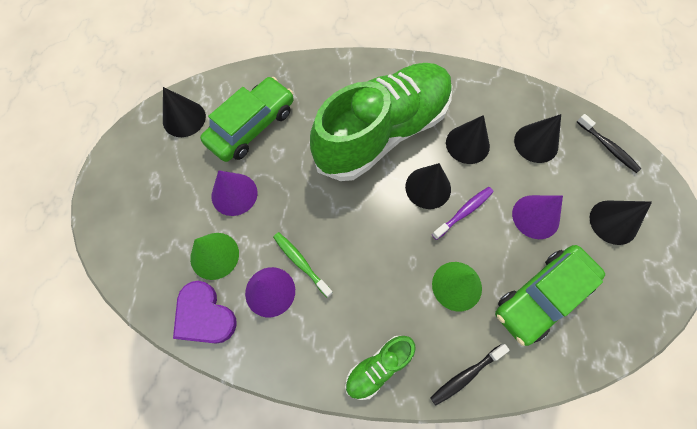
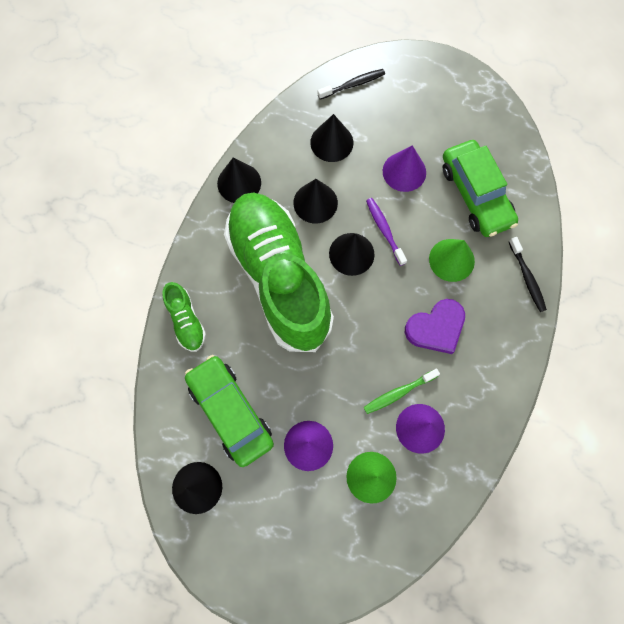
camera: 75 degrees left, 5 degrees up
purple heart [173,281,237,344] -> purple heart moved to [405,299,465,354]
green shoe [345,336,415,400] -> green shoe moved to [163,282,206,352]
black cone [590,200,652,245] -> black cone moved to [217,158,261,203]

